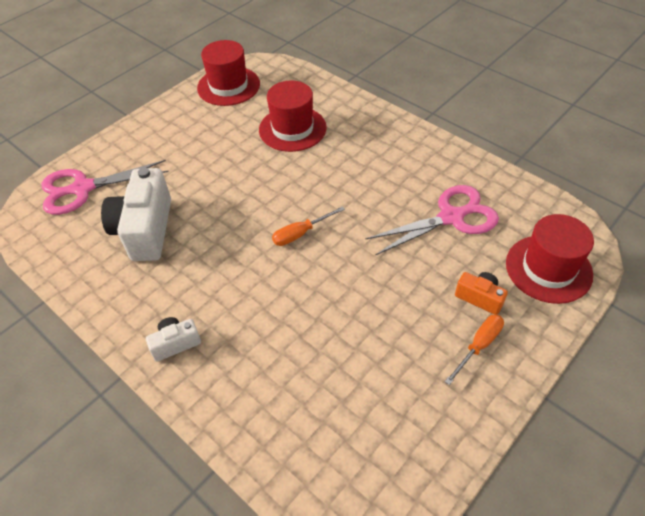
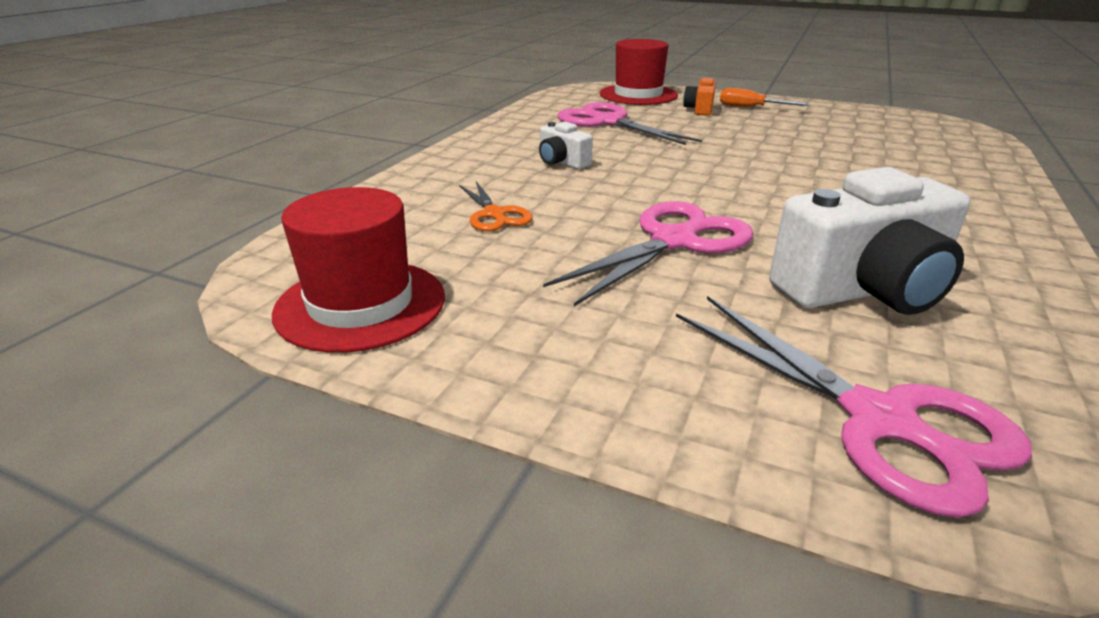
camera: 110 degrees left, 20 degrees down
white camera [146,317,201,362] -> white camera moved to [539,122,593,169]
red hat [259,80,327,152] -> orange scissors [459,181,533,231]
orange screwdriver [272,206,345,246] -> none
none -> pink scissors [543,201,754,306]

